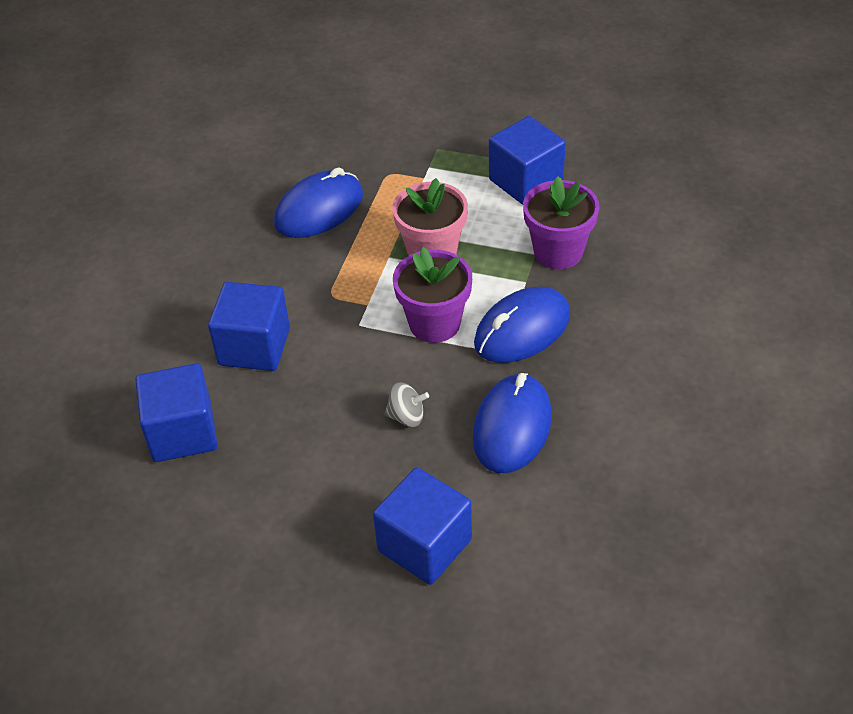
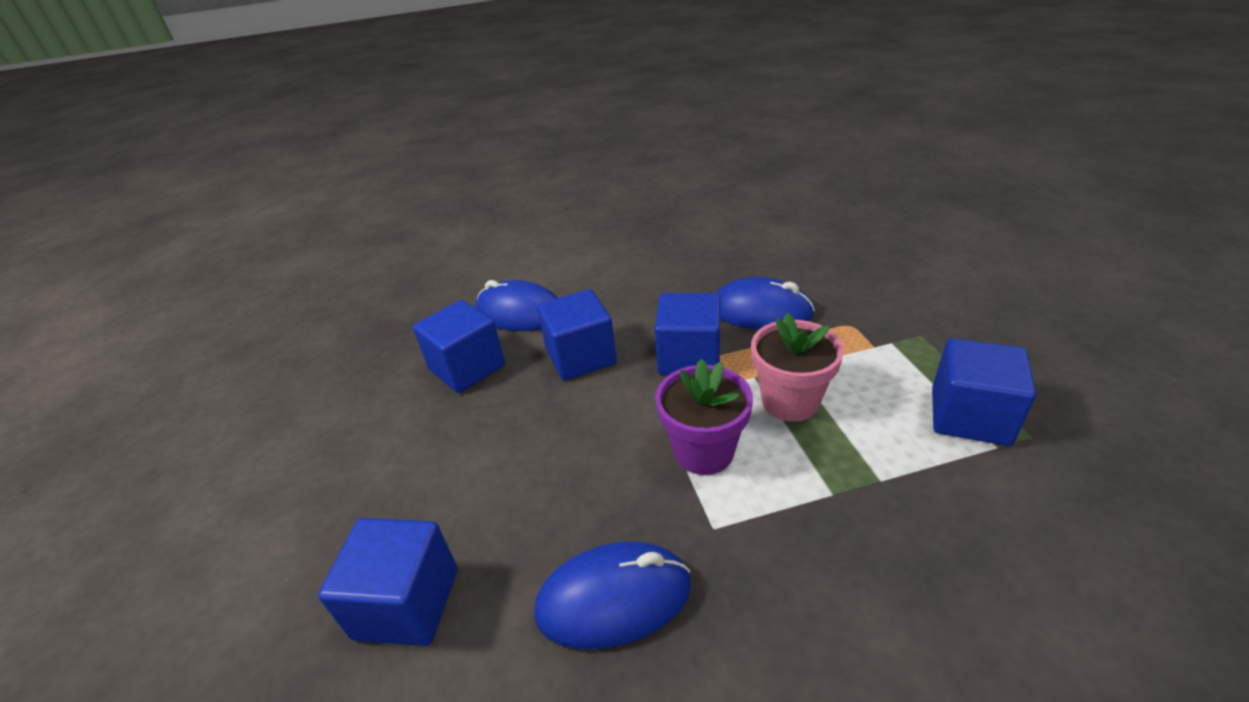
camera: 60 degrees right, 10 degrees down
grey spinning top [384,382,429,427] -> none
blue mouse [474,287,570,363] -> blue mouse moved to [475,280,558,331]
purple flower pot [523,176,599,269] -> none
none -> blue cube [655,293,721,375]

